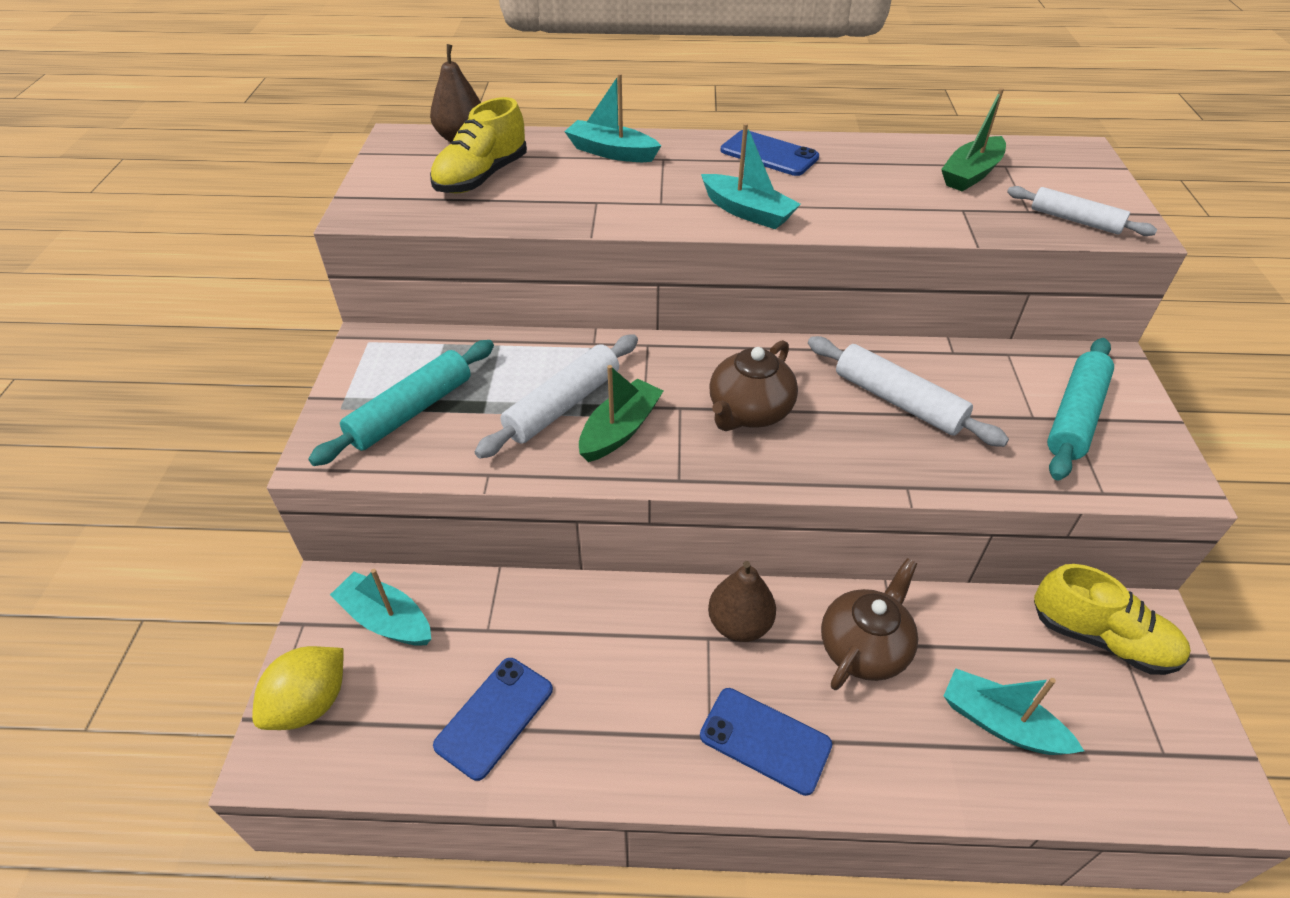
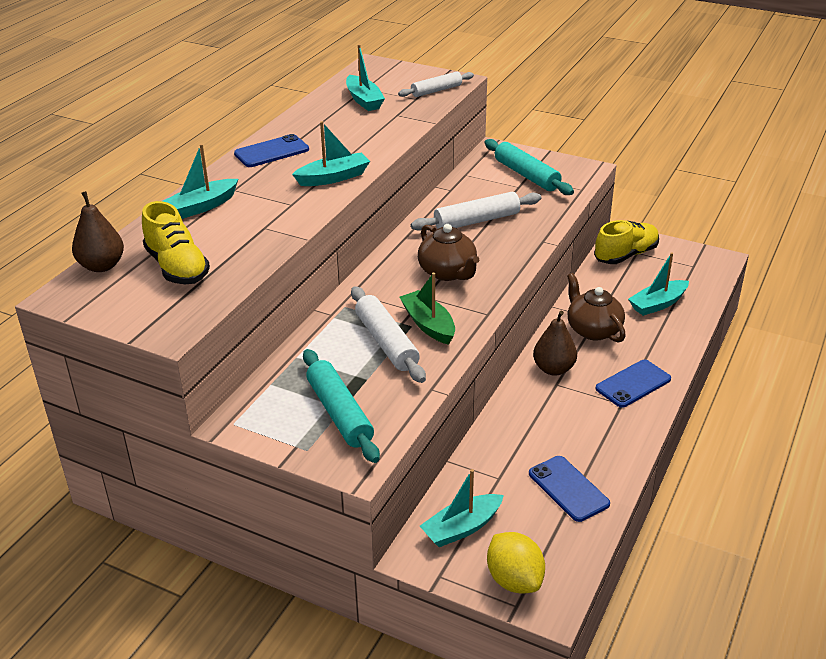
camera: 65 degrees left, 10 degrees down
green boat [941,88,1006,192] -> turquoise boat [346,44,385,111]

